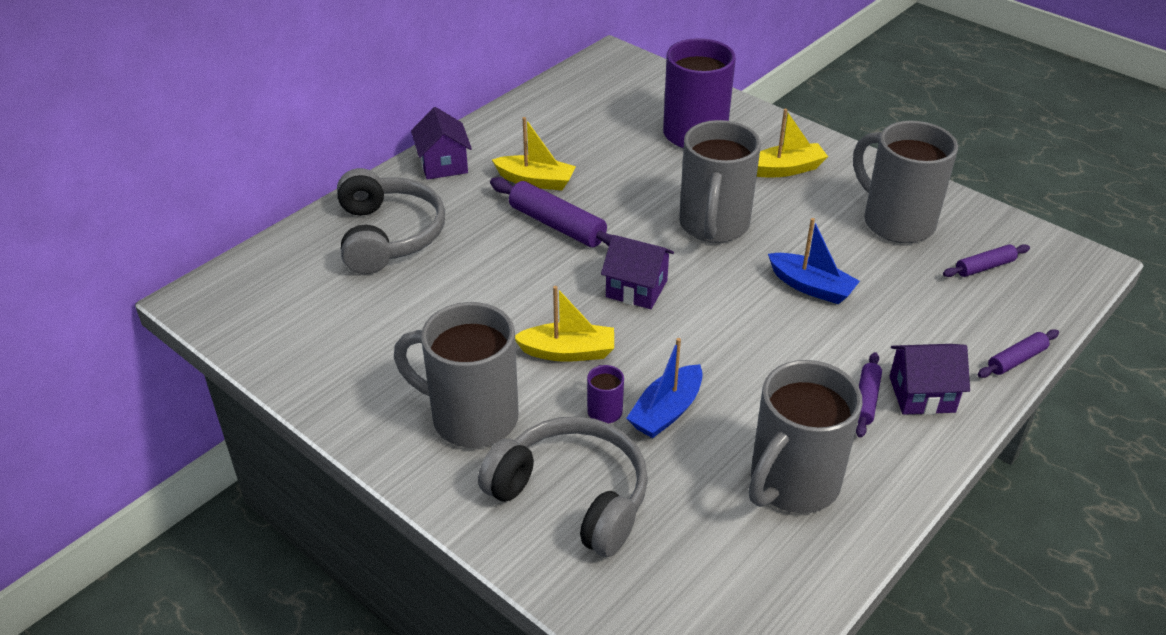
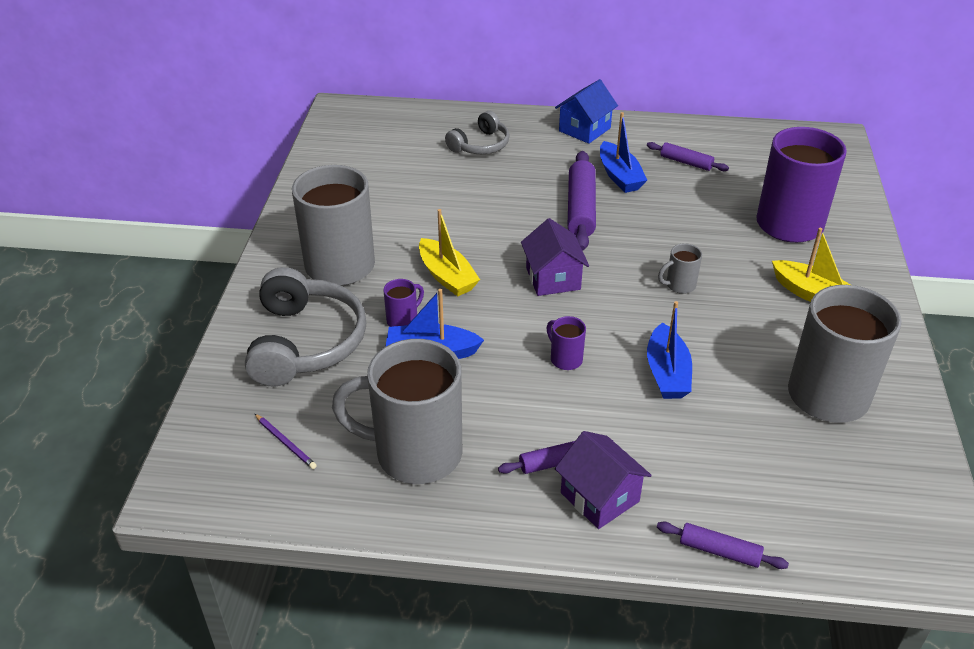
camera: 55 degrees right, 0 degrees up
grey headphones [337,168,445,274] -> grey headphones [445,111,510,154], size x0.58
purple house [411,107,472,180] -> blue house [555,79,618,144]
yellow boat [492,117,576,190] -> blue boat [600,112,647,193]
grey mug [679,120,761,243] -> grey mug [658,243,702,294], size x0.42
purple rolling pin [943,244,1030,277] -> purple rolling pin moved to [647,142,729,171]
none -> purple pencil [255,414,317,469]
none -> purple mug [547,316,586,370]

